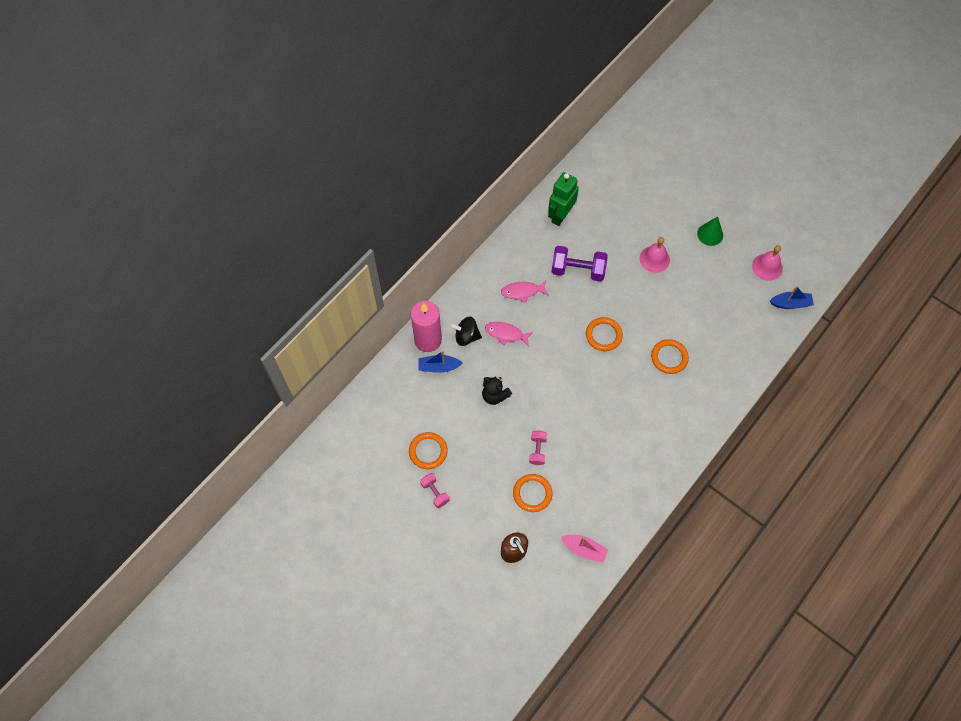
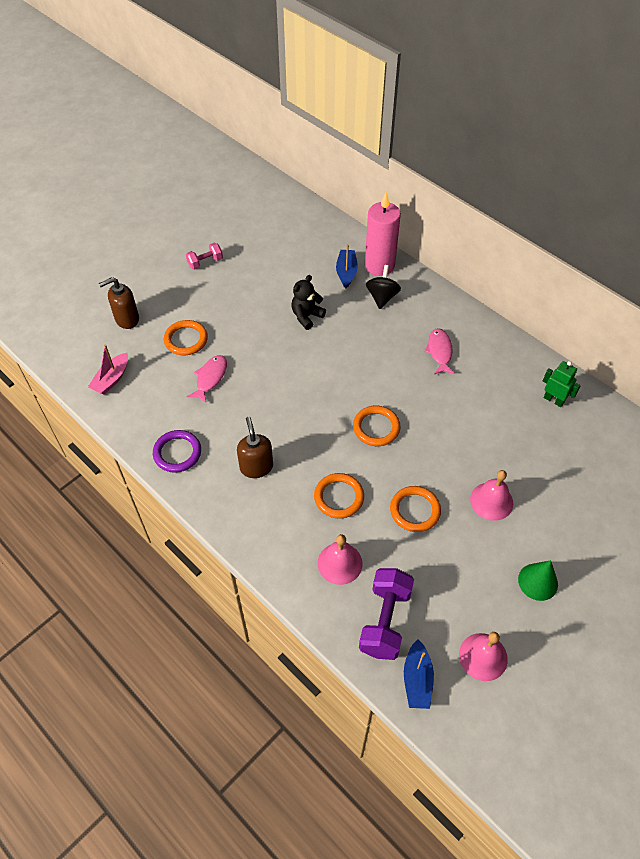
camera: 95 degrees right, 10 degrees down
orange ring [409,432,448,469] -> orange ring moved to [390,486,441,532]
pink fish [485,322,533,347] -> pink fish moved to [187,355,227,404]
pink dumbbell [529,430,547,465] -> none
green robot [548,172,579,226] -> green robot [543,361,581,407], size x0.64
purple dumbbell [551,246,608,281] -> purple dumbbell moved to [359,568,414,660]
none -> purple ring [153,430,201,473]
none -> brown soap dispenser [237,417,273,478]
none -> pink bell [317,534,363,585]

